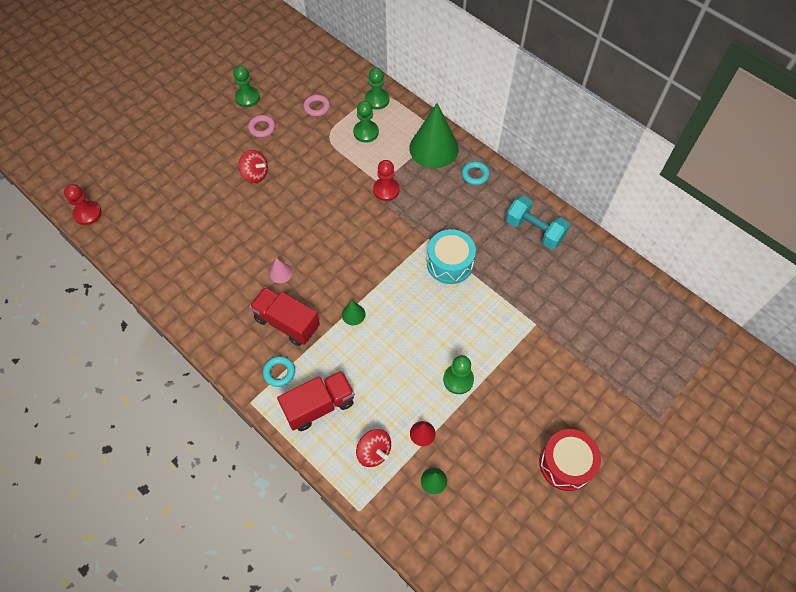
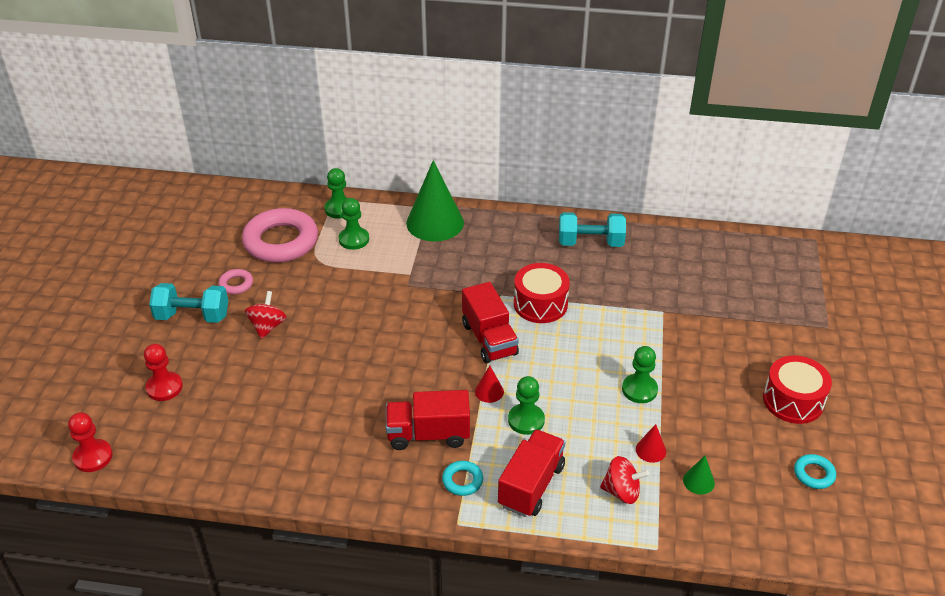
camera: 35 degrees left, 20 degrees down
green pawn [233,66,260,107] -> green pawn moved to [508,376,545,435]
red spinning top [239,150,268,183] -> red spinning top turned 75 degrees counterclockwise [245,291,287,339]
pink cone [269,258,293,283] -> none
pink ring [303,95,330,117] -> pink ring [242,208,318,263], size x2.30
green cone [342,301,366,325] -> red cone [475,366,504,403]
red pawn [373,160,400,201] -> red pawn moved to [144,344,183,401]
turquoise drum [427,229,476,284] -> red drum [514,263,570,323]
turquoise ring [462,161,490,185] -> turquoise ring moved to [794,454,836,489]
none -> turquoise dumbbell [149,283,228,323]
none -> red truck [462,282,519,363]

